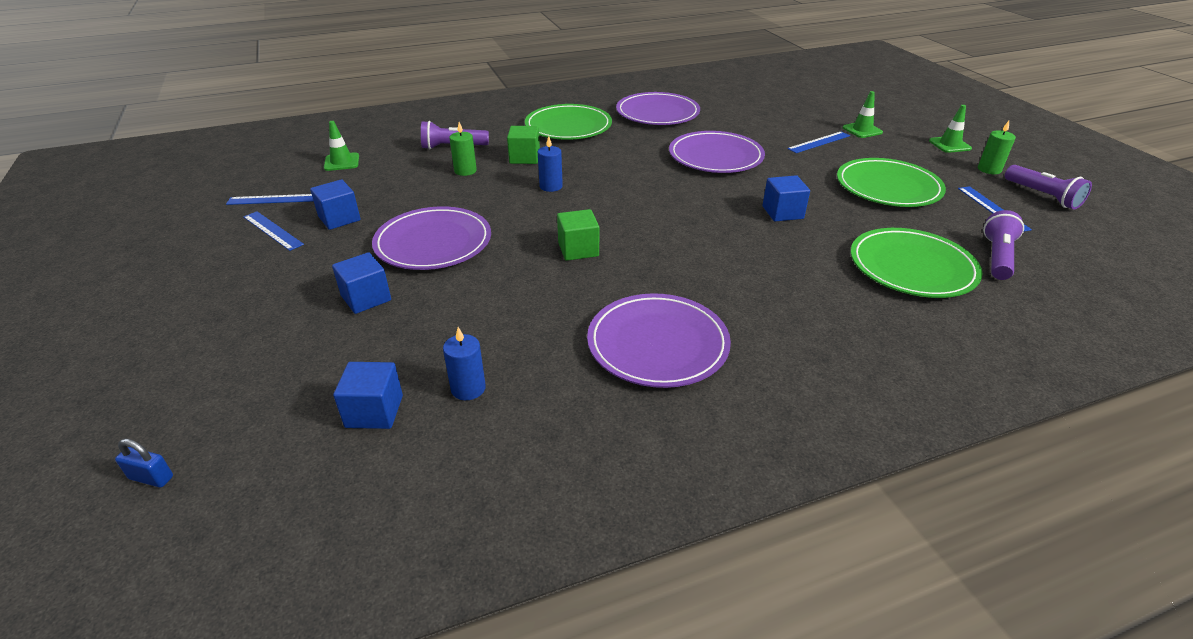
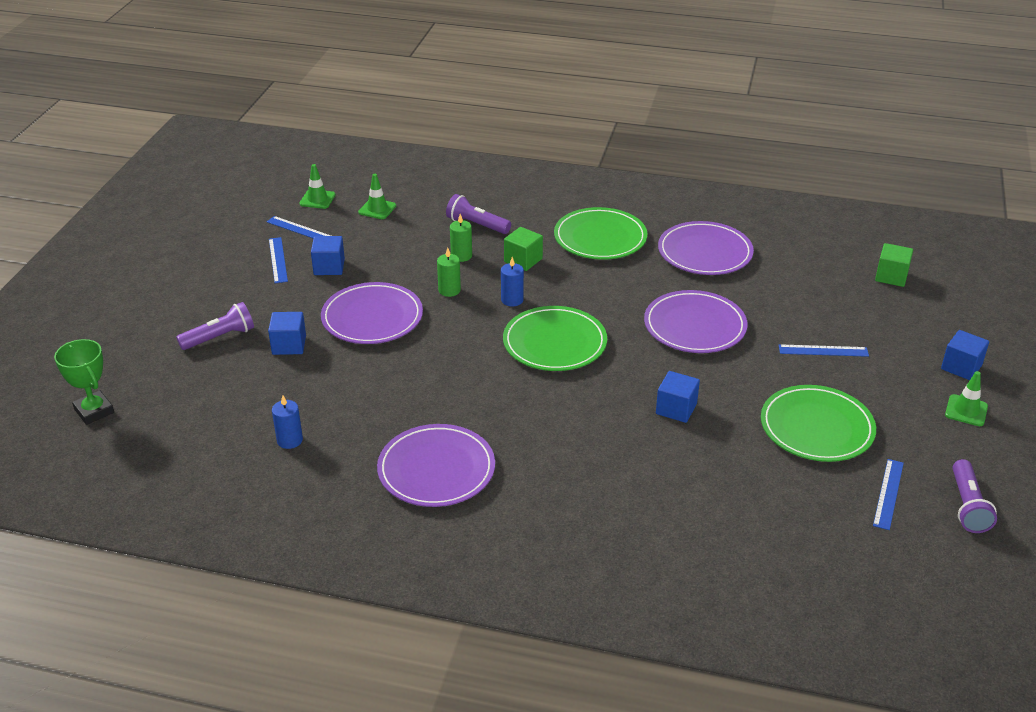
camera: 35 degrees right, 0 degrees up
blue padlock [115,439,173,487] -> green trophy [54,339,114,425]
blue cube [333,362,403,429] -> blue cube moved to [941,330,989,380]
green cube [557,209,599,261] -> green cube moved to [875,243,913,287]
green traffic cone [843,91,883,138] -> green traffic cone moved to [299,164,336,209]
green plate [850,228,982,298] -> green plate moved to [503,306,607,371]
green candle [978,121,1016,174] -> green candle moved to [437,248,461,297]
purple flashlight [983,210,1024,280] -> purple flashlight moved to [176,302,254,350]

